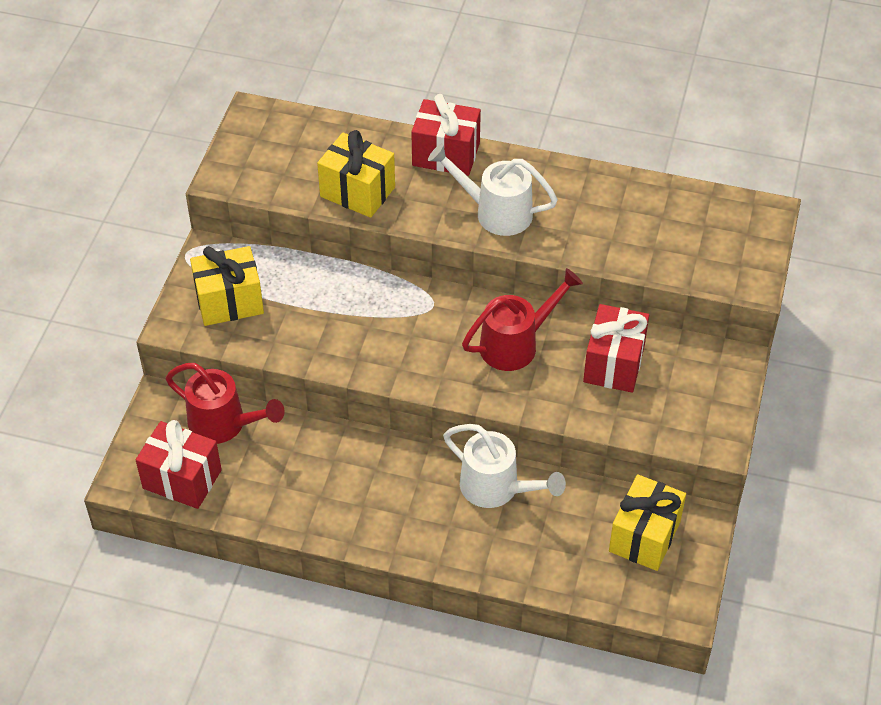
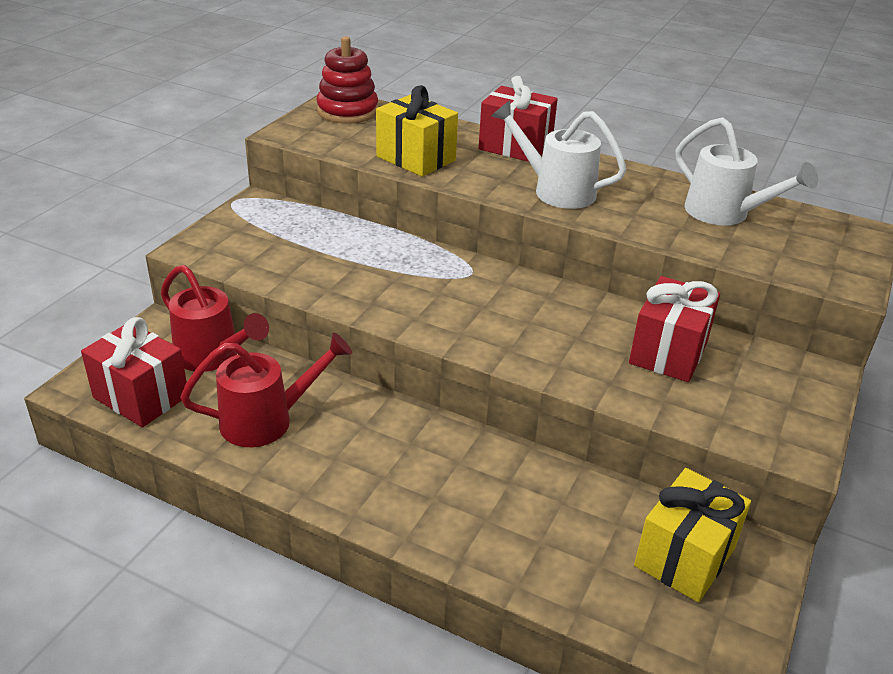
camera: 10 degrees right, 15 degrees down
yellow gift [190,246,264,326] -> none
white watering can [443,424,566,508] -> white watering can moved to [676,117,818,226]
red watering can [462,268,583,371] -> red watering can moved to [180,333,352,447]
none -> red stacking toy [317,36,378,124]

